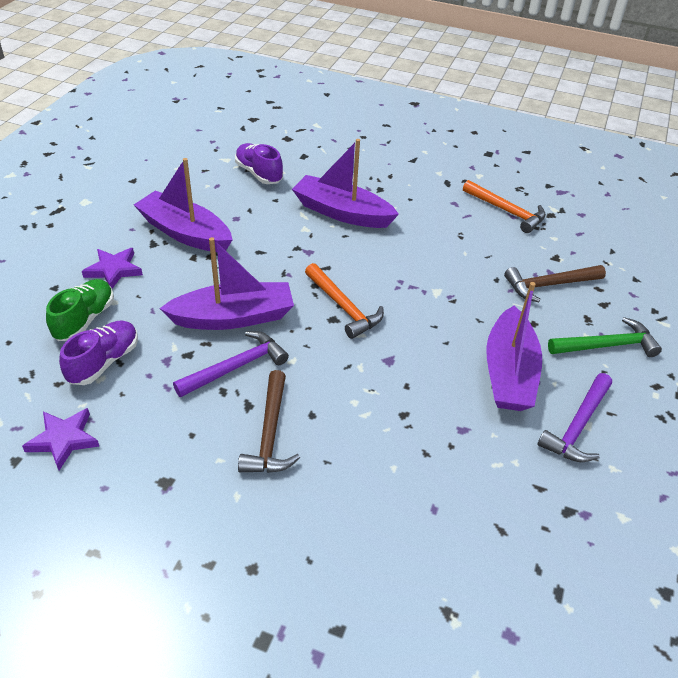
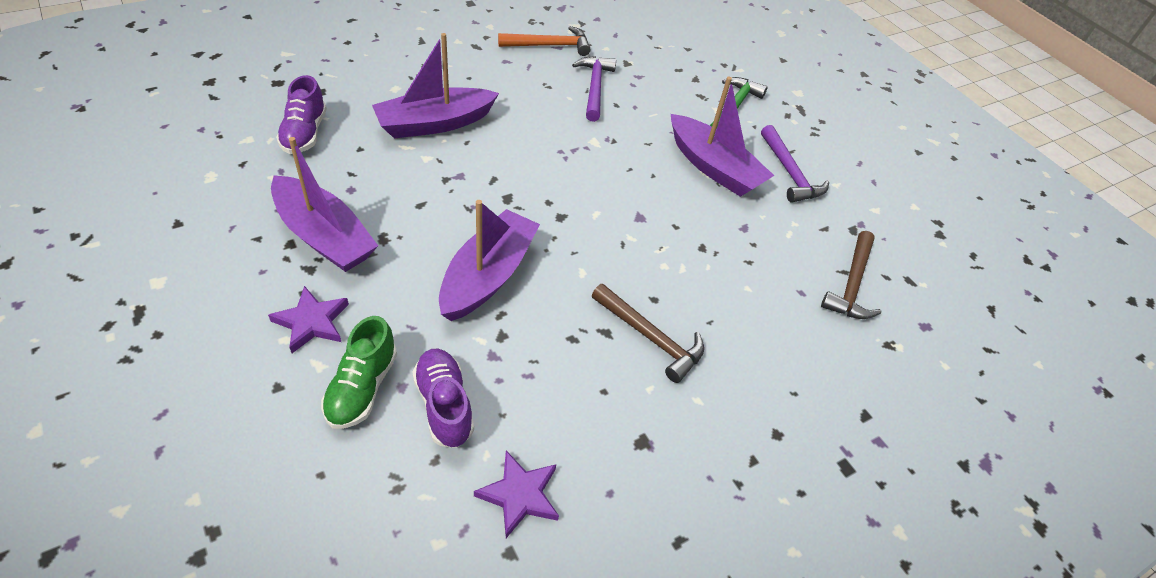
camera: 55 degrees left, 5 degrees up
green shoe [46,279,114,341] -> green shoe turned 135 degrees counterclockwise [321,316,397,429]
purple boat [134,158,233,252] -> purple boat turned 120 degrees counterclockwise [271,137,378,272]
purple hammer [173,331,289,397] -> purple hammer moved to [572,56,616,122]
purple shoe [235,143,283,184] -> purple shoe turned 90 degrees counterclockwise [276,75,327,154]
orange hammer [305,263,384,339] -> none
brown hammer [504,265,606,302] -> brown hammer moved to [821,231,881,319]

